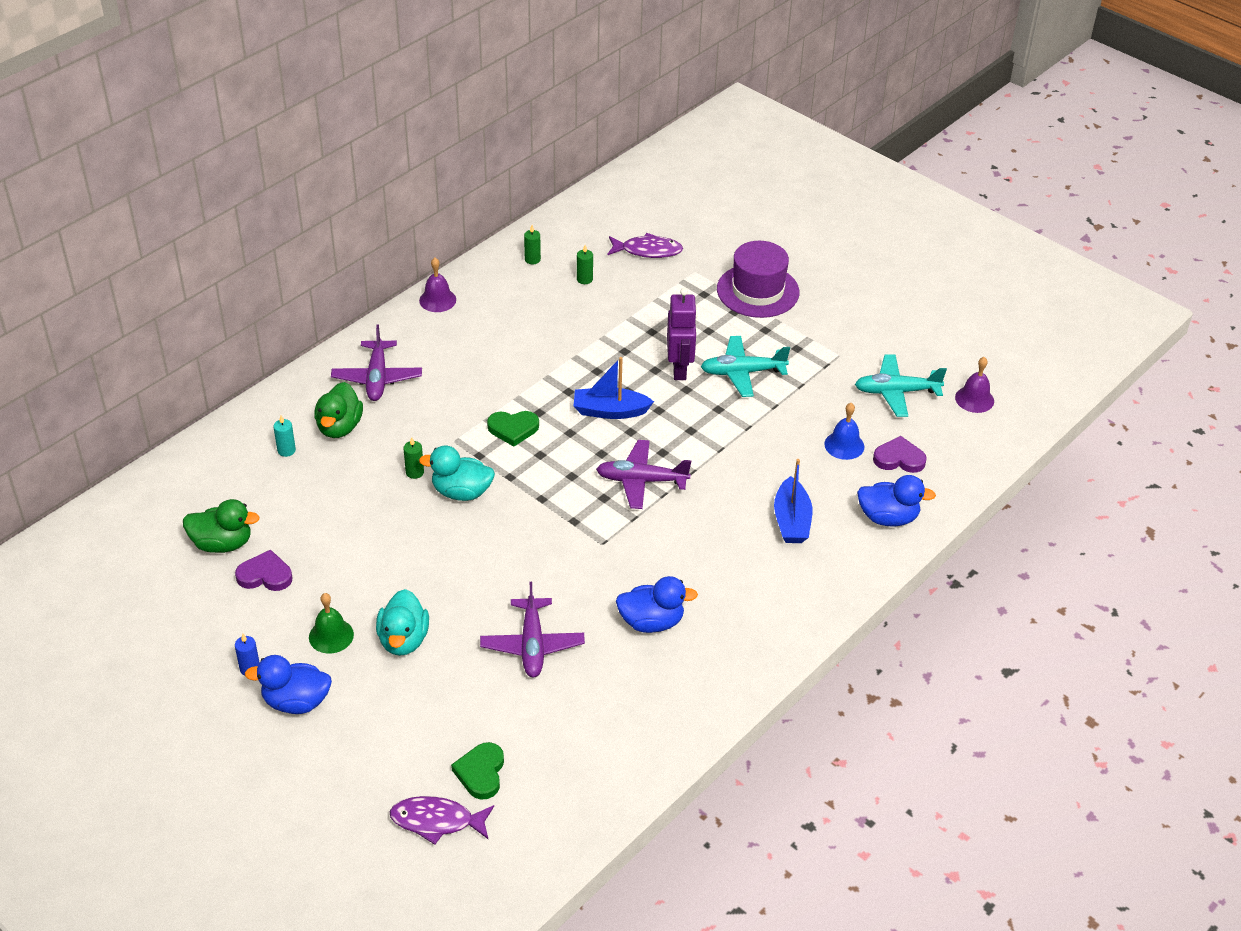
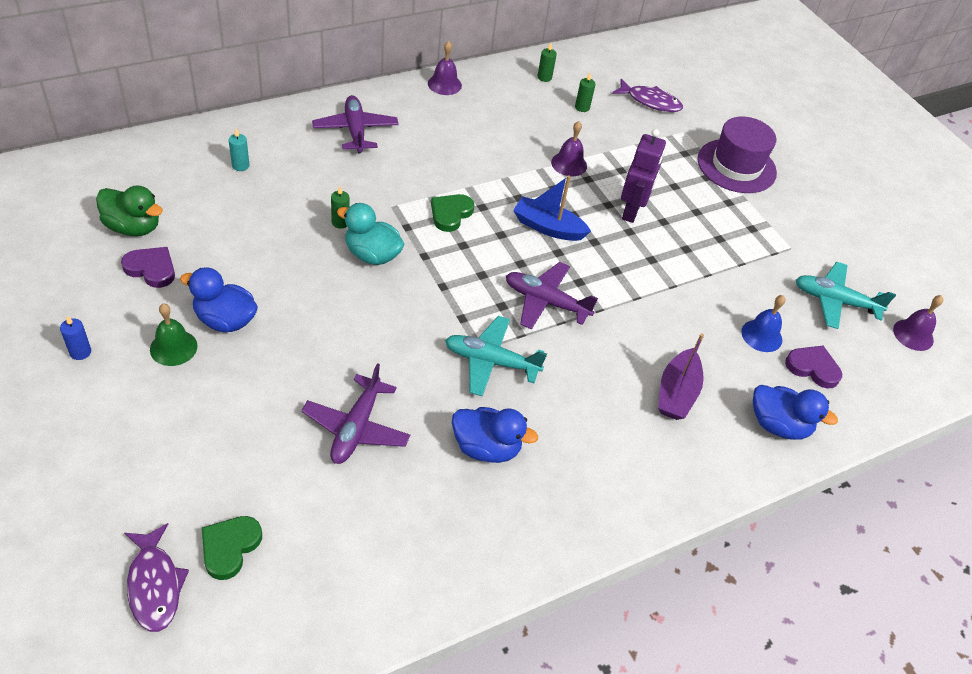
camera: 15 degrees right, 5 degrees up
blue duck [245,655,332,714] -> blue duck moved to [180,267,258,332]
green duck [314,382,363,438] -> none
purple plane [331,325,422,401] -> purple plane turned 150 degrees clockwise [312,95,399,153]
turquoise duck [376,589,429,656] -> none
purple fish [390,796,494,845] -> purple fish turned 135 degrees counterclockwise [124,523,189,632]
green heart [487,411,539,447] -> green heart turned 105 degrees clockwise [431,194,474,232]
turquoise plane [701,336,790,397] -> turquoise plane moved to [445,316,547,396]
blue boat [774,459,812,543] -> purple boat [658,333,704,420]
none -> purple bell [551,121,587,176]

